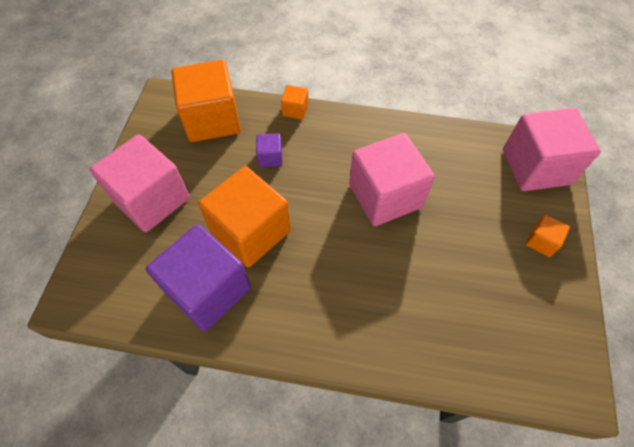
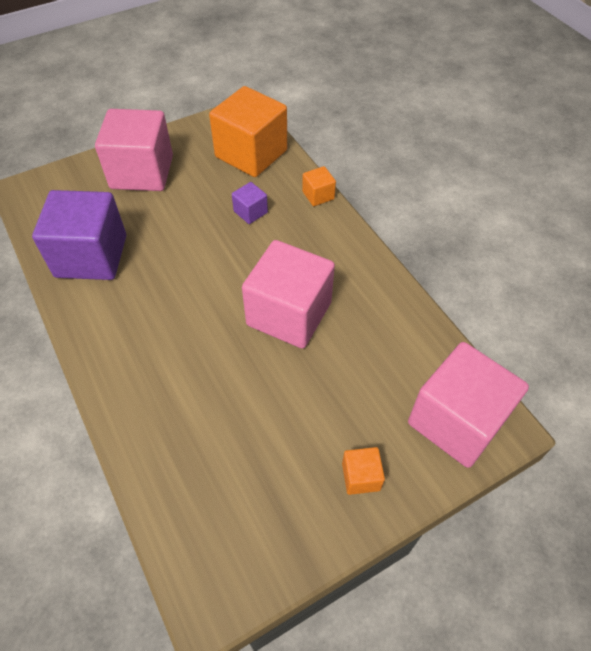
camera: 50 degrees right, 5 degrees down
orange cube [198,166,291,267] -> none

